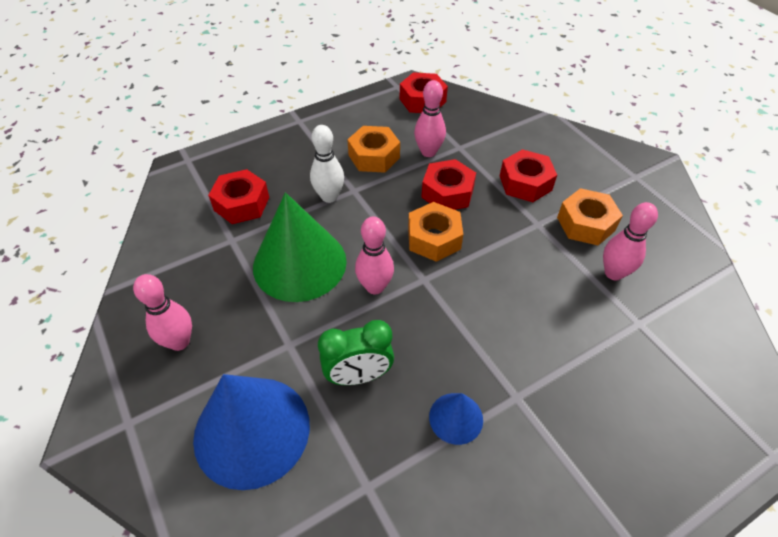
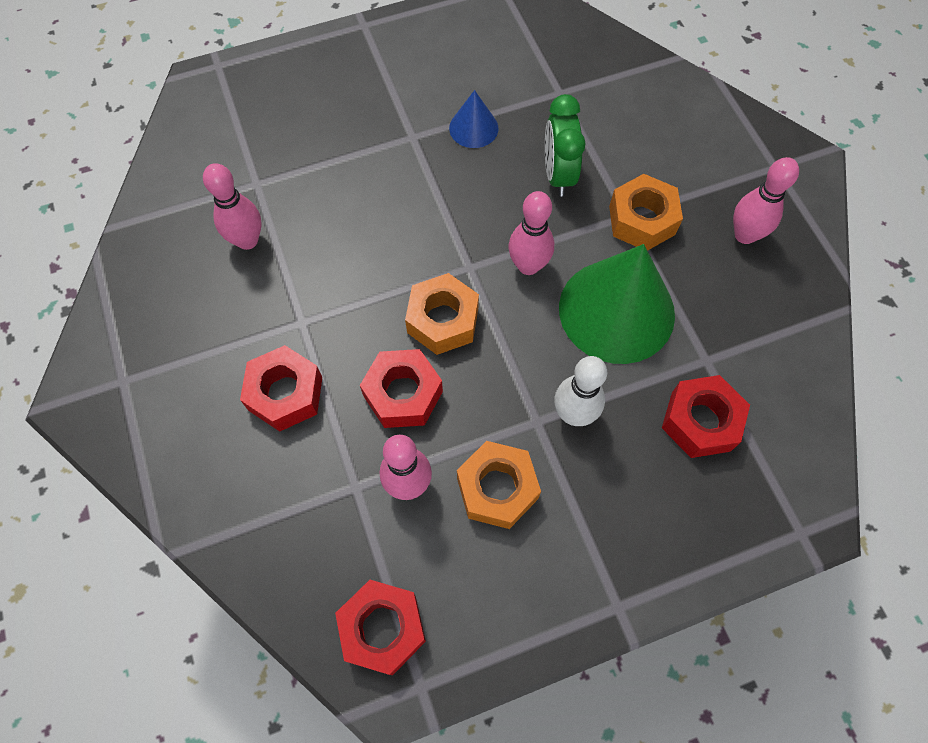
camera: 170 degrees left, 15 degrees up
blue cone [193,374,310,490] -> none
green clock [318,320,394,385] -> green clock turned 90 degrees counterclockwise [545,94,586,197]
orange nut [557,188,623,246] -> orange nut moved to [609,174,683,251]

